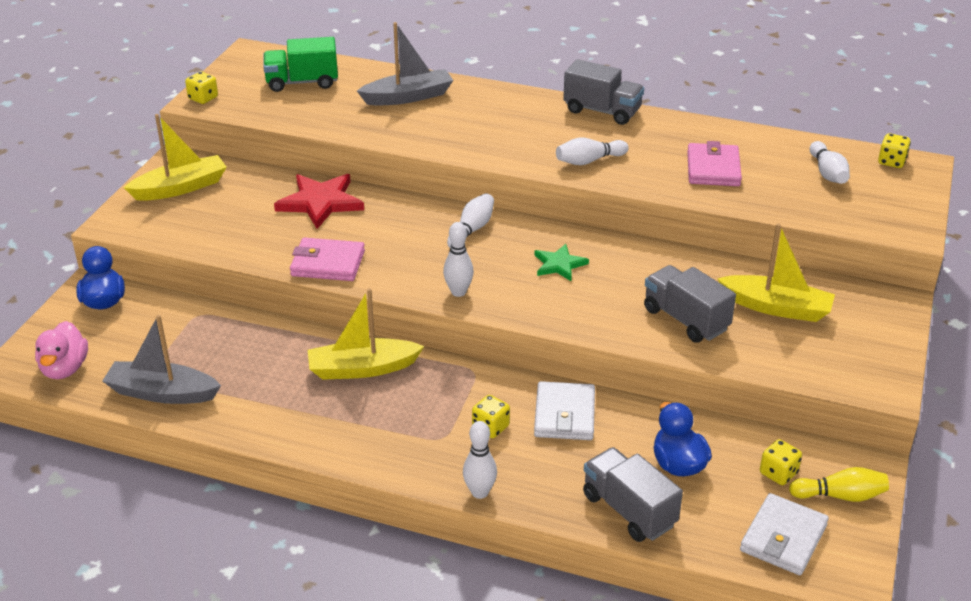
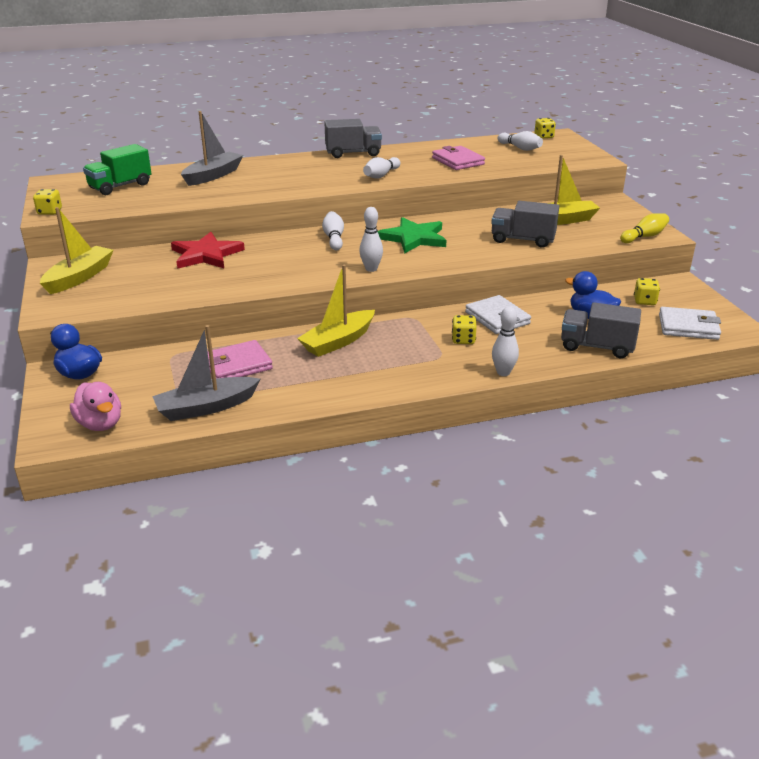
camera: 35 degrees left, 5 degrees down
pink wallet [290,237,365,281] -> pink wallet moved to [207,340,273,378]
green star [534,244,589,281] -> green star [378,217,446,254], size x1.69
white wallet [740,493,829,575] -> white wallet turned 75 degrees counterclockwise [659,307,721,340]
yellow bowling pin [789,467,889,502] -> yellow bowling pin moved to [620,213,669,243]

